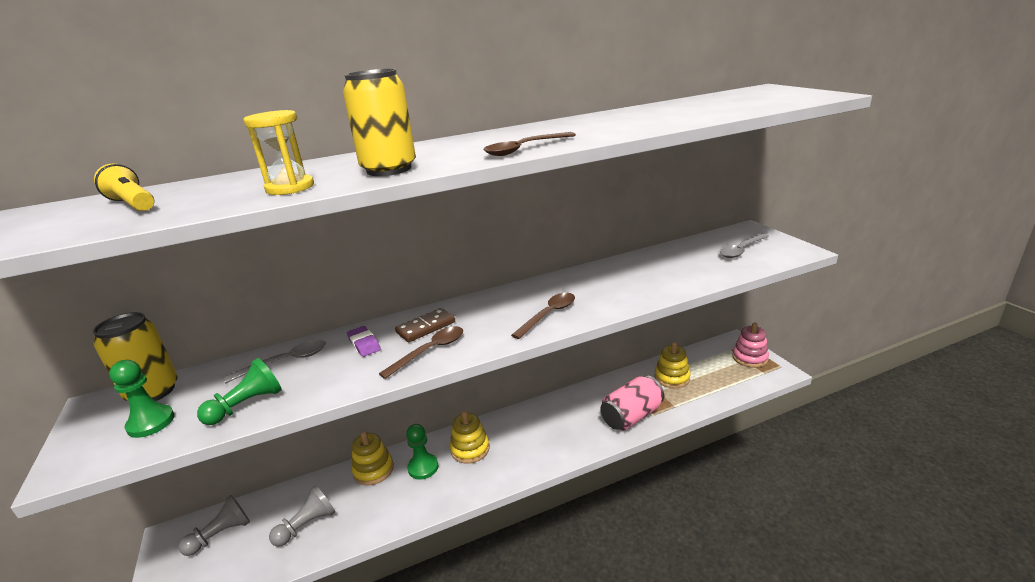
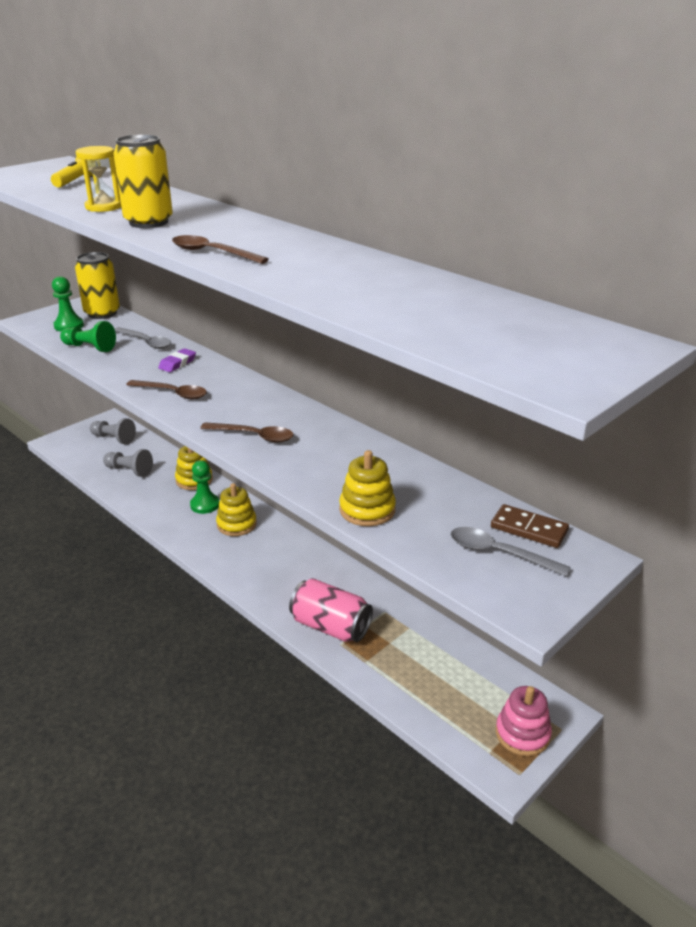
camera: 65 degrees right, 5 degrees up
brown domino [395,308,455,342] -> brown domino moved to [491,504,569,548]
yellow stacking toy [655,342,691,388] -> yellow stacking toy moved to [339,450,396,526]

